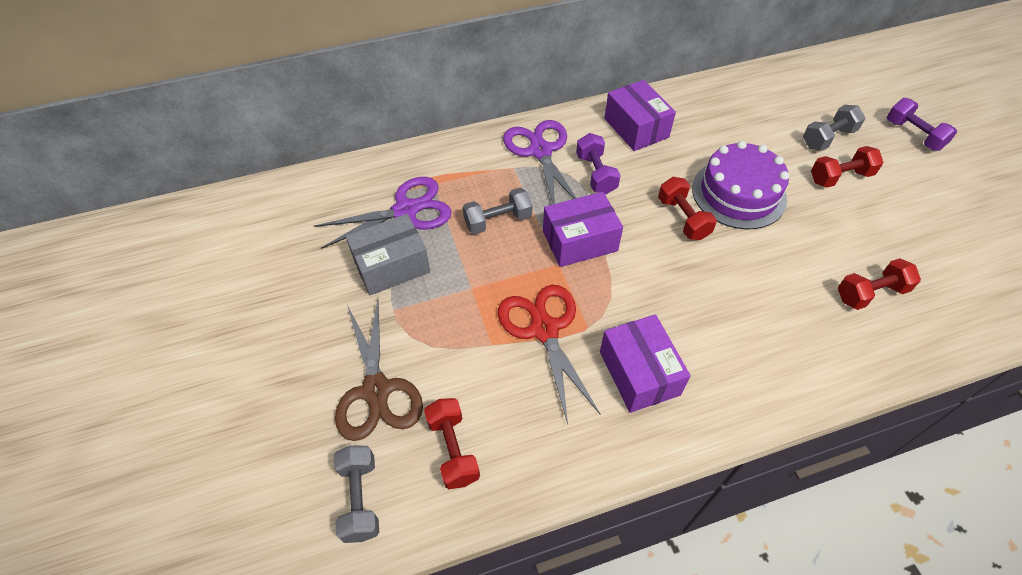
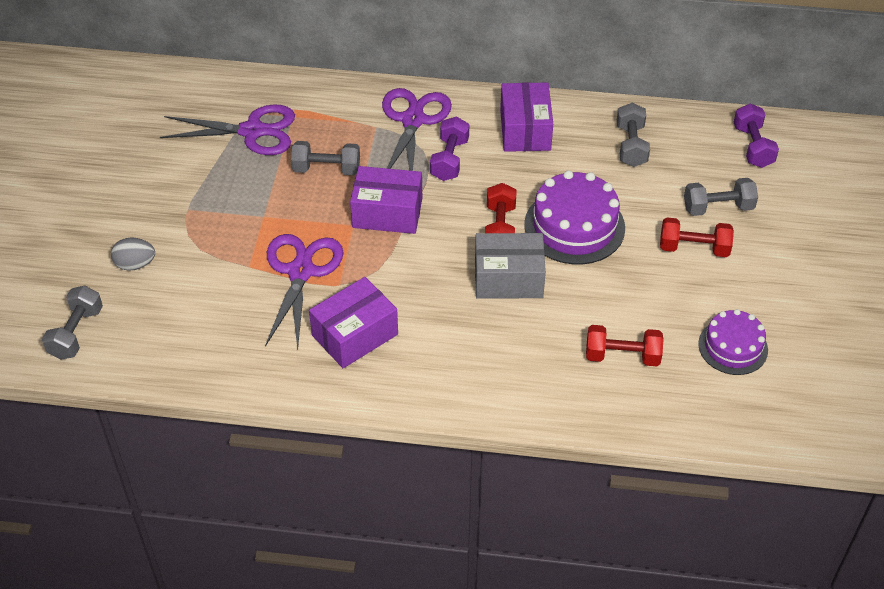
camera: 25 degrees right, 5 degrees down
brown scissors [335,299,423,441] -> grey egg [111,237,155,271]
grey box [346,214,430,295] -> grey box moved to [475,233,546,299]
red dumbbell [424,398,480,489] -> none
red scissors [498,285,601,424] -> purple scissors [265,234,344,349]
purple box [600,314,691,413] -> purple box turned 45 degrees clockwise [309,277,398,368]
purple dumbbell [887,98,957,151] -> purple dumbbell moved to [733,104,779,168]
none -> grey dumbbell [617,102,650,167]
none -> purple cake [698,309,768,375]

